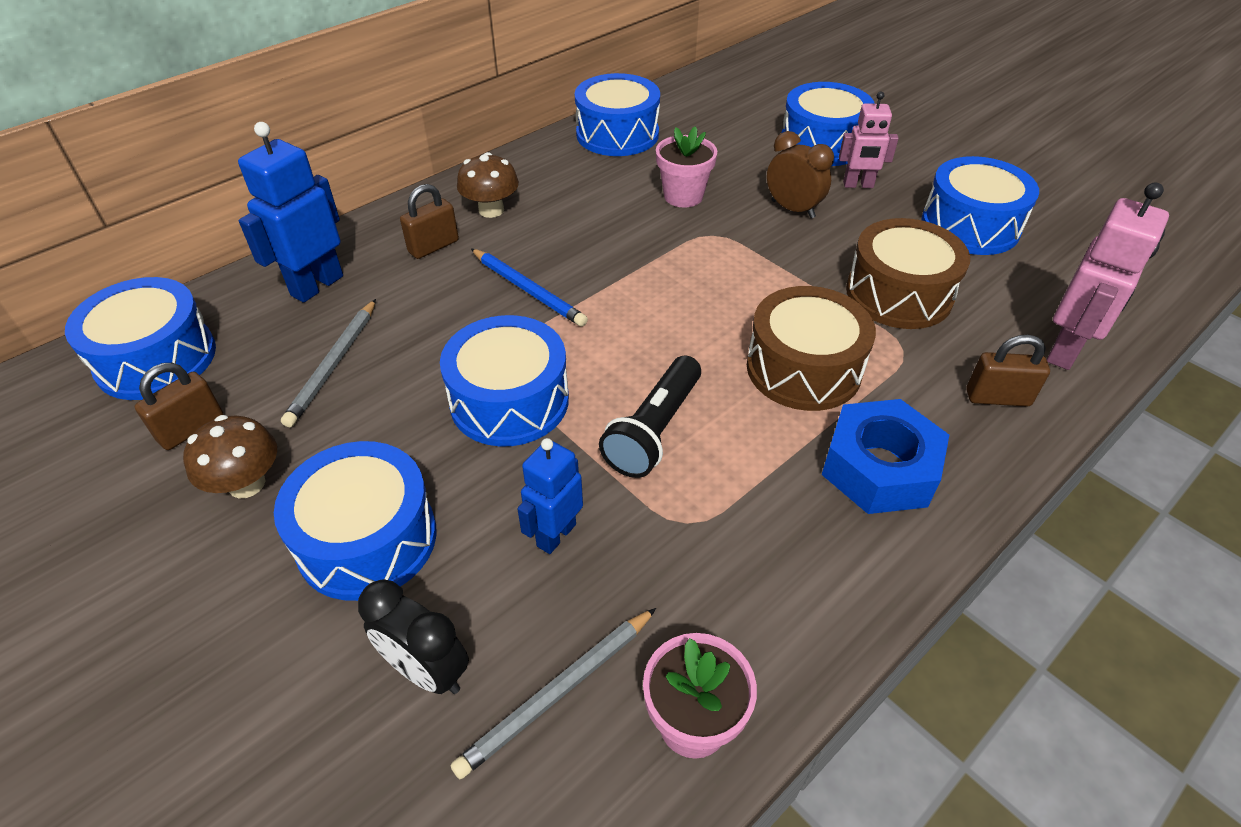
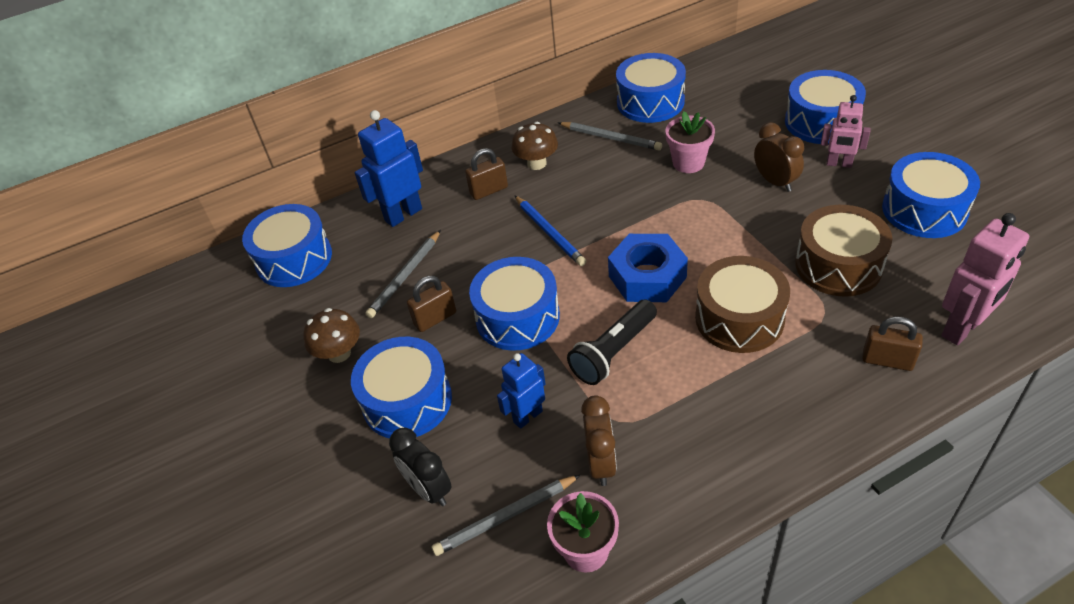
camera: 20 degrees right, 0 degrees up
brown padlock [135,363,224,450] -> brown padlock moved to [407,276,456,332]
blue nut [822,399,949,514] -> blue nut moved to [608,234,688,302]
none -> grey pencil [558,122,662,150]
none -> brown clock [581,395,617,486]

